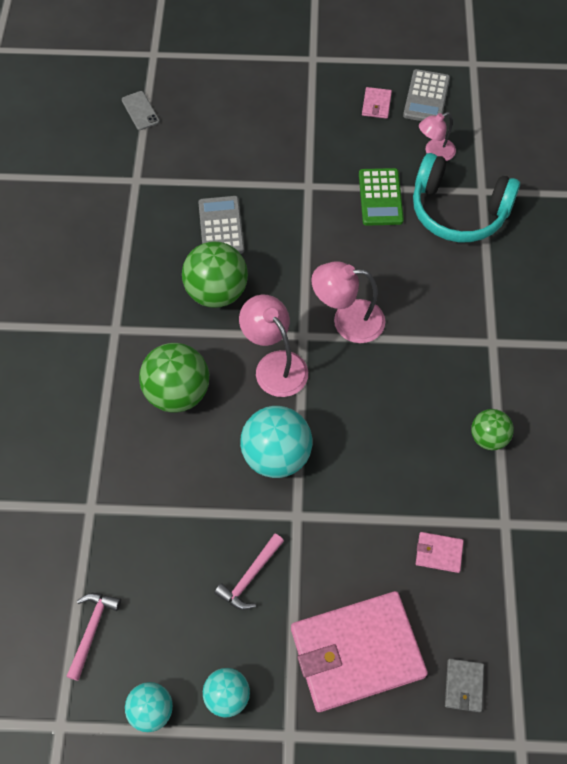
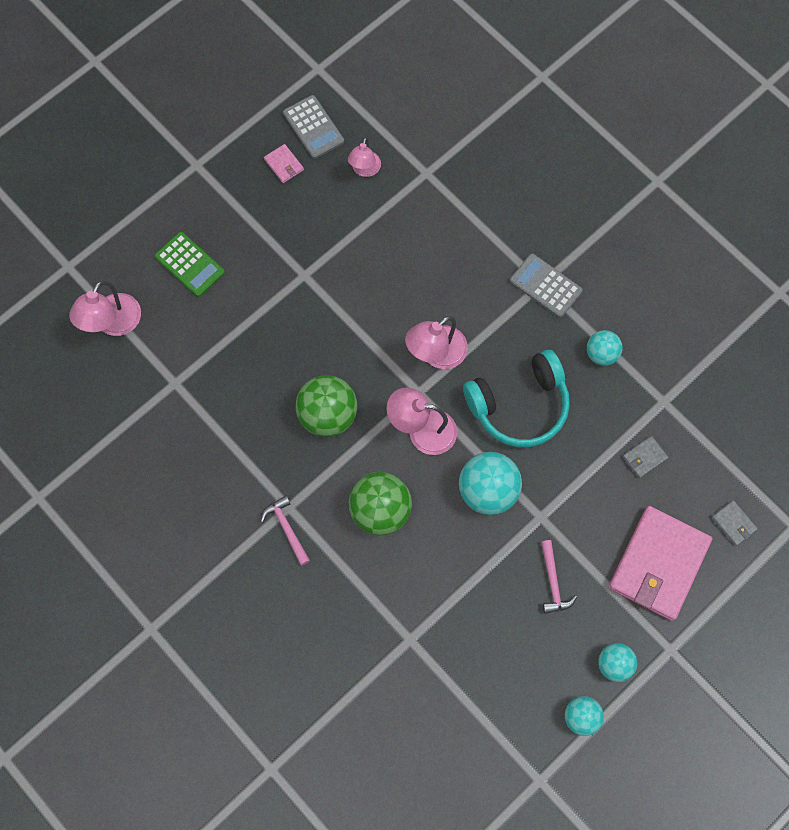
camera: 45 degrees left, 10 degrees up
pink hammer [66,593,121,681] -> pink hammer moved to [261,495,310,566]
grey phone [122,91,160,130] -> pink lamp [69,281,141,336]
grey calculator [198,196,244,254] -> grey calculator moved to [510,254,583,318]
green calculator [359,168,404,226] -> green calculator moved to [155,232,225,297]
turquoise headphones [413,153,520,242] -> turquoise headphones moved to [463,350,570,448]
pink wallet [416,532,464,573] -> grey wallet [623,436,669,478]
green ball [471,409,514,450] -> turquoise ball [587,330,623,366]

